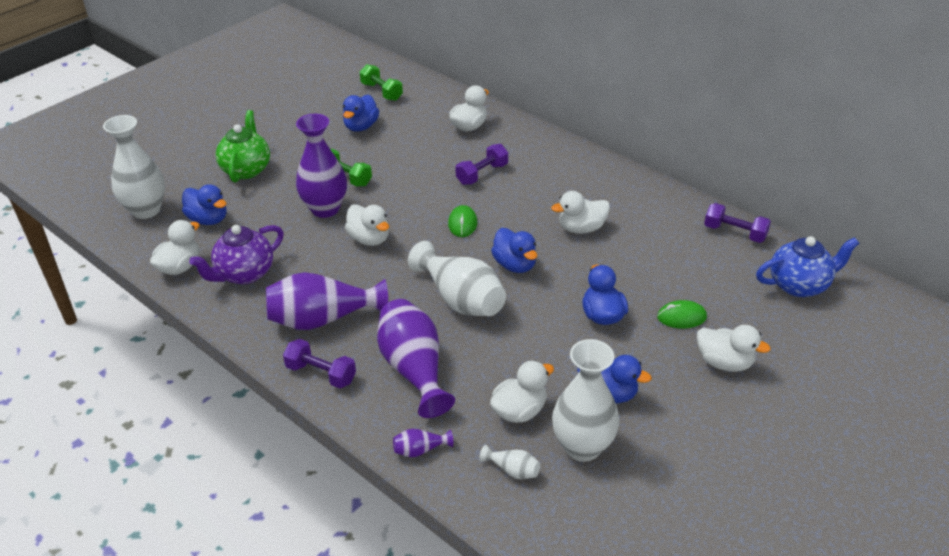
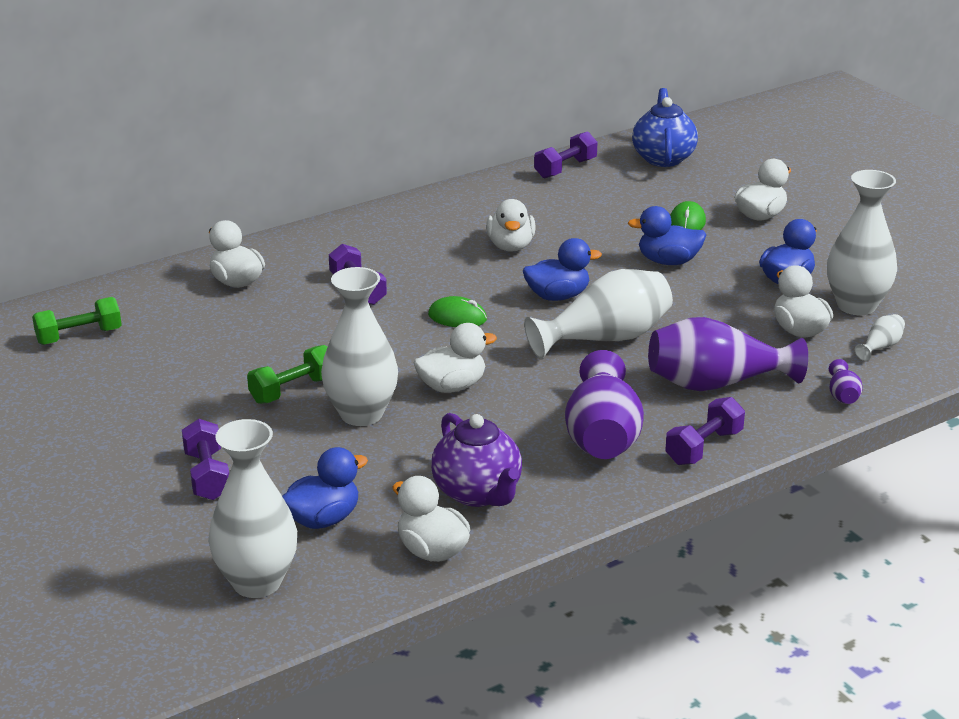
camera: 75 degrees left, 10 degrees down
green teapot [216,110,270,182] -> purple dumbbell [182,419,229,500]
purple vase [296,114,347,218] -> white vase [321,267,398,426]
blue duck [343,94,379,132] -> none

